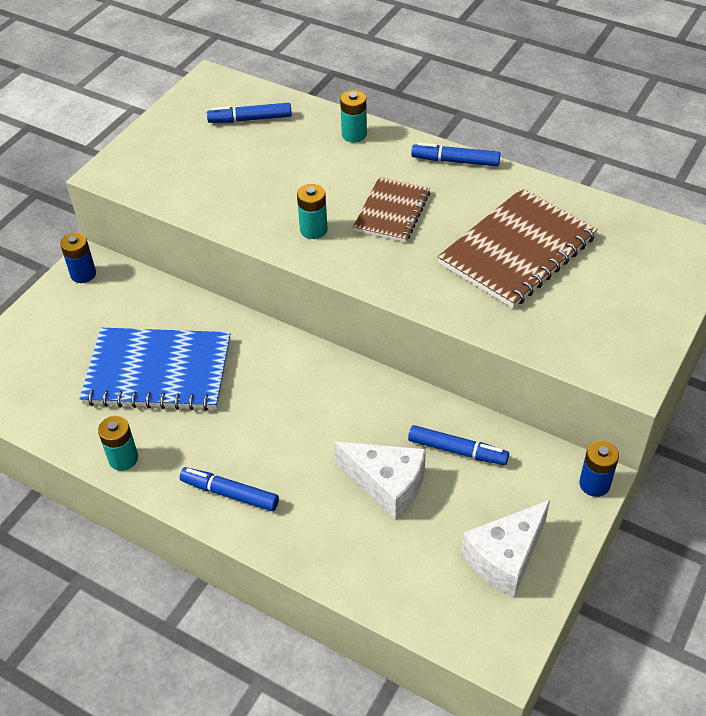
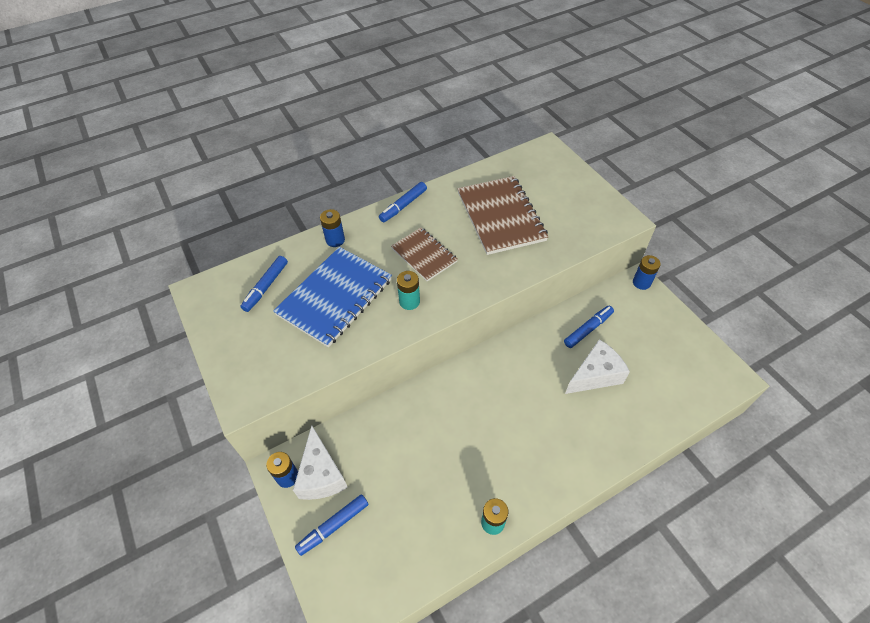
camera: 60 degrees left, 5 degrees up
blue notebook [79,328,231,411] -> blue notebook moved to [273,247,392,347]
blue marker [180,467,279,511] -> blue marker moved to [295,494,369,556]
turquoise battery [340,90,367,142] -> blue battery [320,209,345,247]
white cheese [462,500,550,597] -> white cheese moved to [293,426,348,500]

